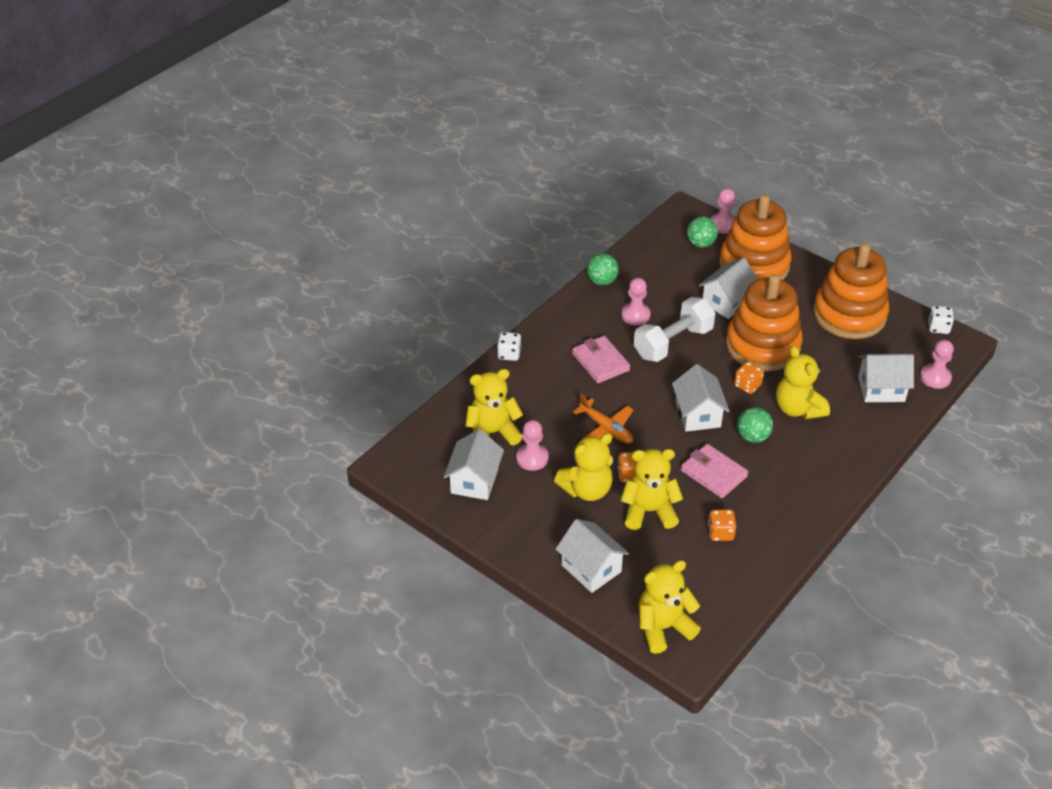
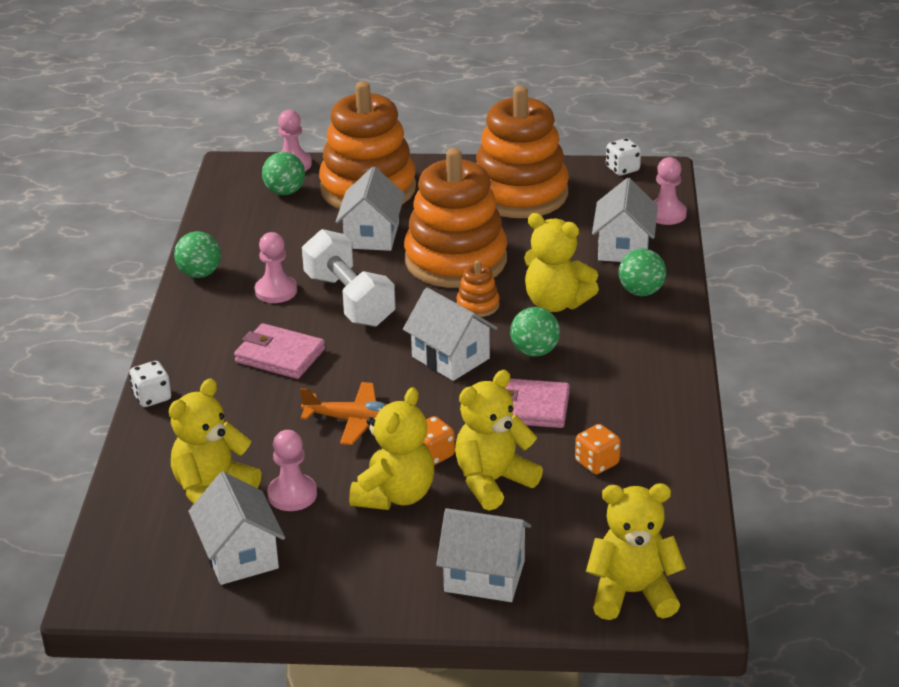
camera: 35 degrees left, 10 degrees down
white dumbbell [634,297,716,362] -> white dumbbell turned 45 degrees counterclockwise [302,229,396,327]
yellow teddy bear [639,560,701,654] -> yellow teddy bear turned 60 degrees clockwise [586,483,686,620]
orange dice [734,361,764,394] -> orange stacking toy [457,260,500,317]
white house [858,354,914,402] -> white house turned 45 degrees counterclockwise [592,178,658,262]
none -> green ball [618,249,666,296]

